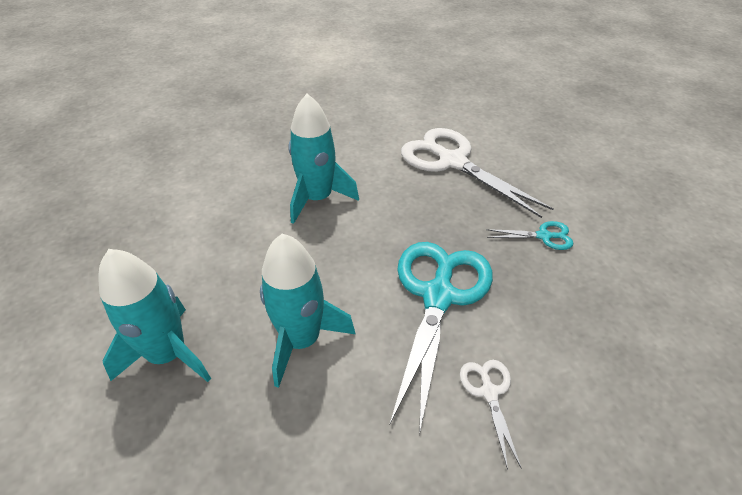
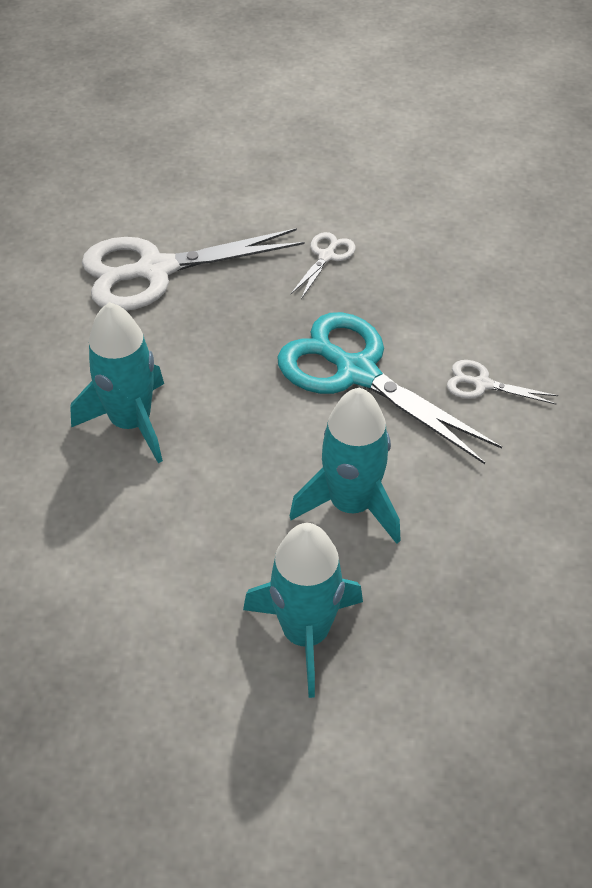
camera: 65 degrees left, 5 degrees up
turquoise scissors [486,221,573,250] -> white scissors [291,232,356,299]

